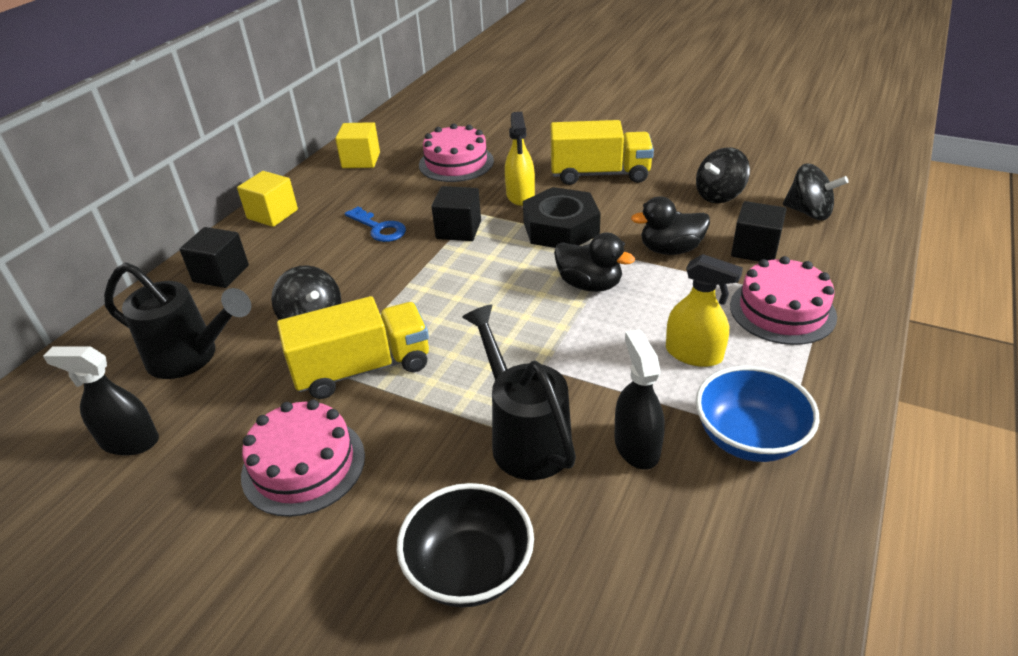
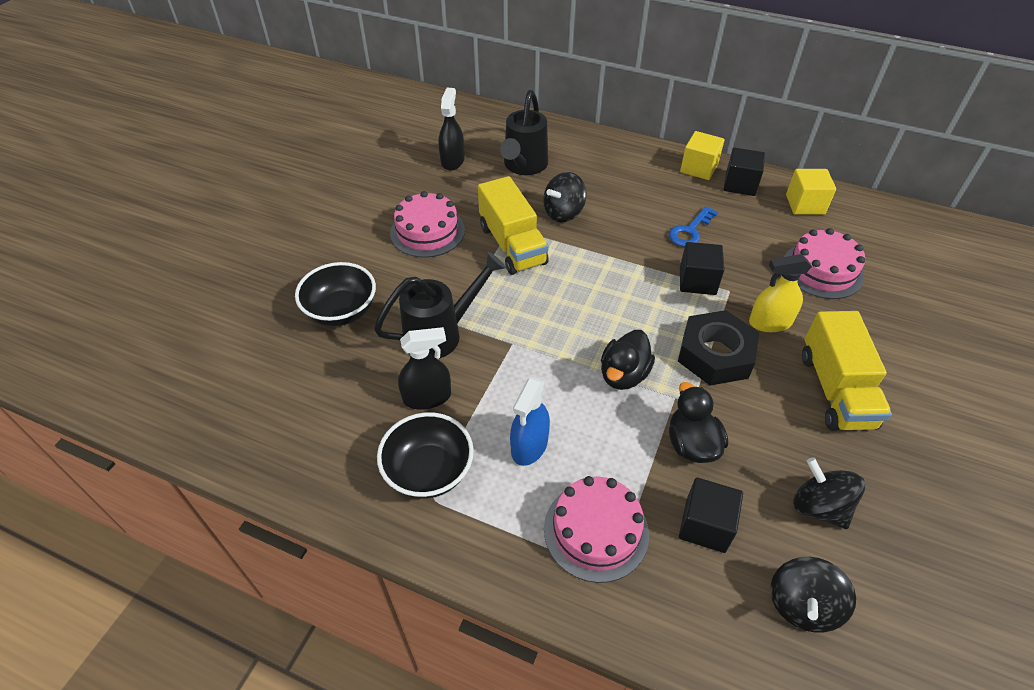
camera: 85 degrees right, 10 degrees up
black cube [179,227,249,288] -> black cube moved to [724,147,765,196]
yellow spray bottle [666,254,743,367] -> blue spray bottle [510,377,550,466]
blue bowl [696,366,820,462] -> black bowl [377,412,474,499]

